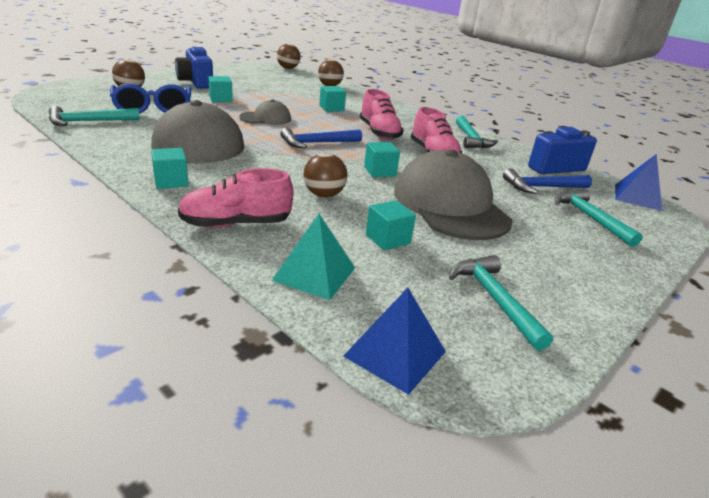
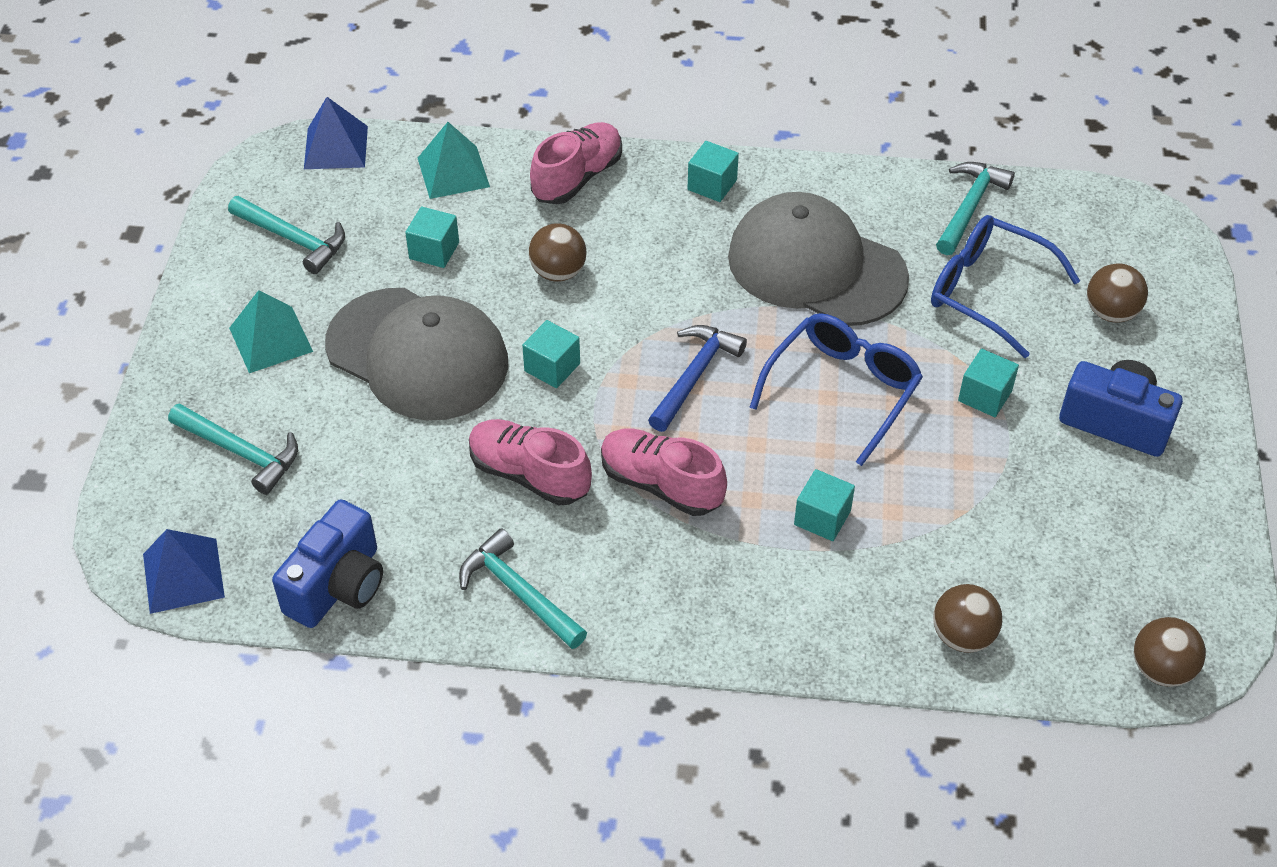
camera: 145 degrees right, 20 degrees up
grey cap [239,99,291,125] -> blue glasses [749,313,923,466]
blue hammer [503,168,592,194] -> none
none -> turquoise pyramid [229,290,313,373]

